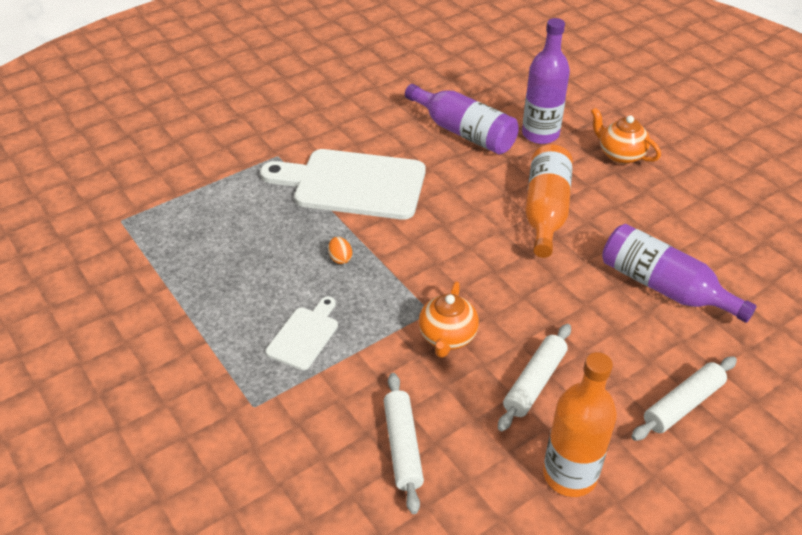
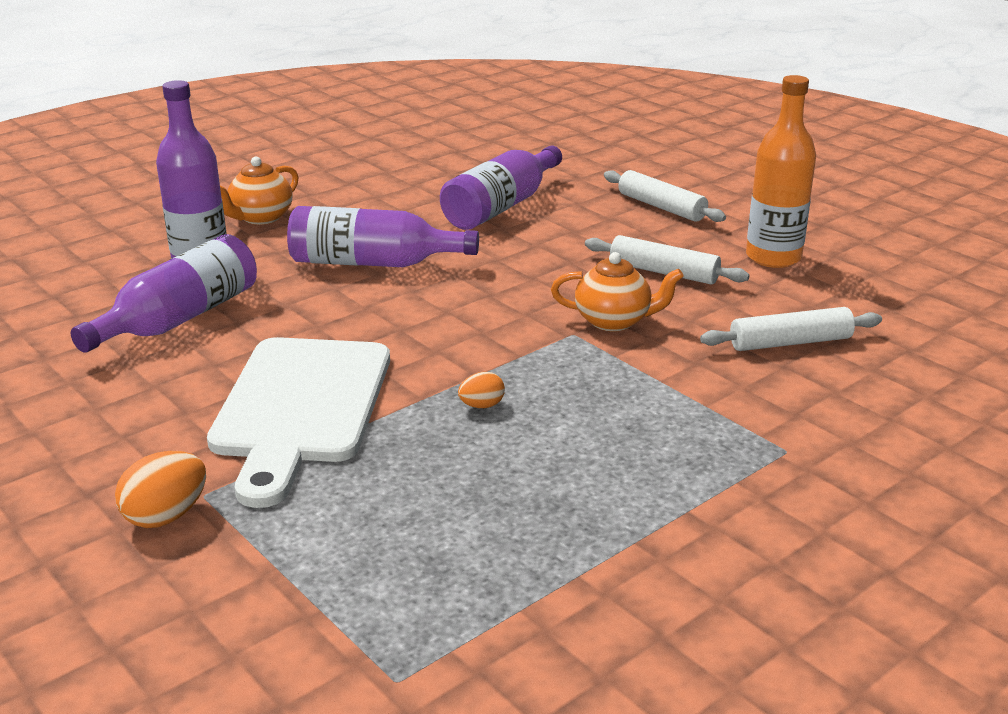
camera: 95 degrees left, 15 degrees down
white cutting board [266,297,338,370] -> none
orange bottle [525,144,573,258] -> purple bottle [287,206,479,267]
none -> orange egg [115,451,206,528]

